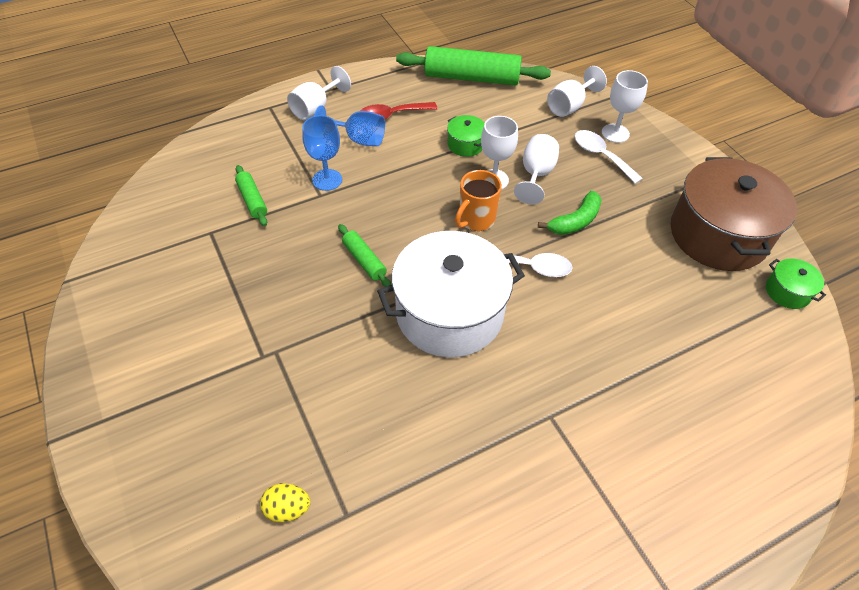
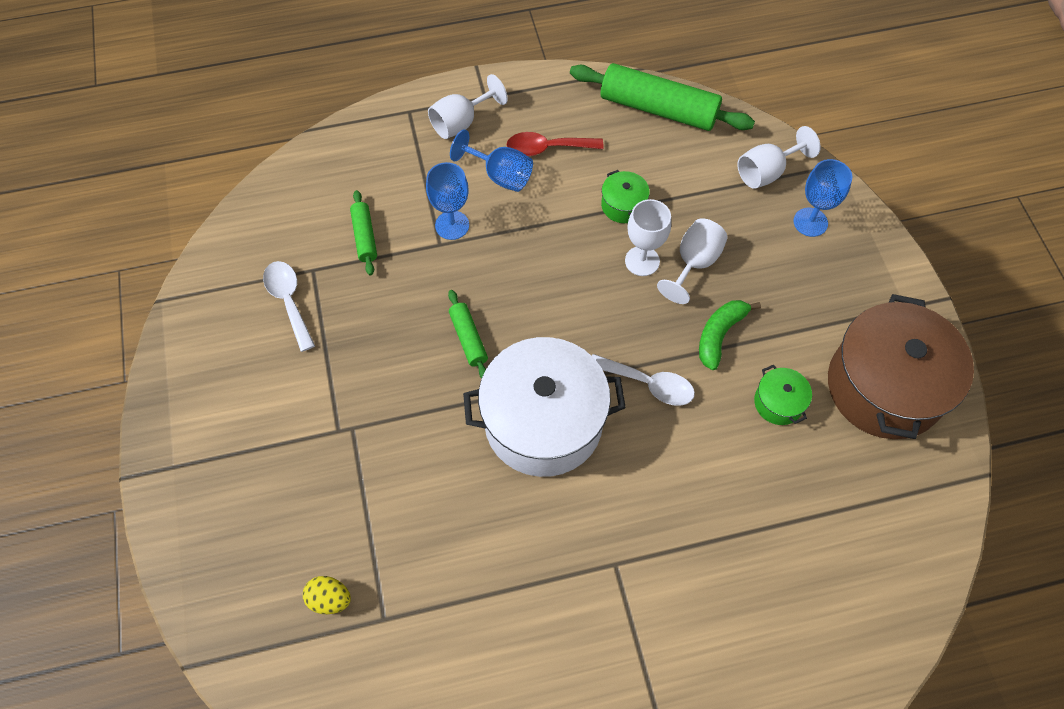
camera: 15 degrees right, 10 degrees up
orange mug [455,170,502,231] -> none
green banana [538,191,602,235] -> green banana turned 150 degrees clockwise [699,300,761,370]
white spoon [574,130,643,184] -> white spoon moved to [263,261,315,352]
white goblet [602,70,648,143] -> blue goblet [793,159,852,237]
green pot [766,258,826,309] -> green pot moved to [754,365,812,425]

